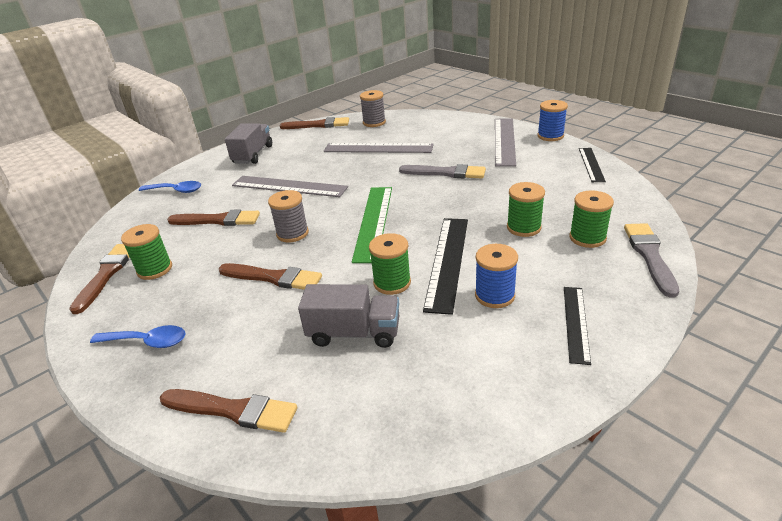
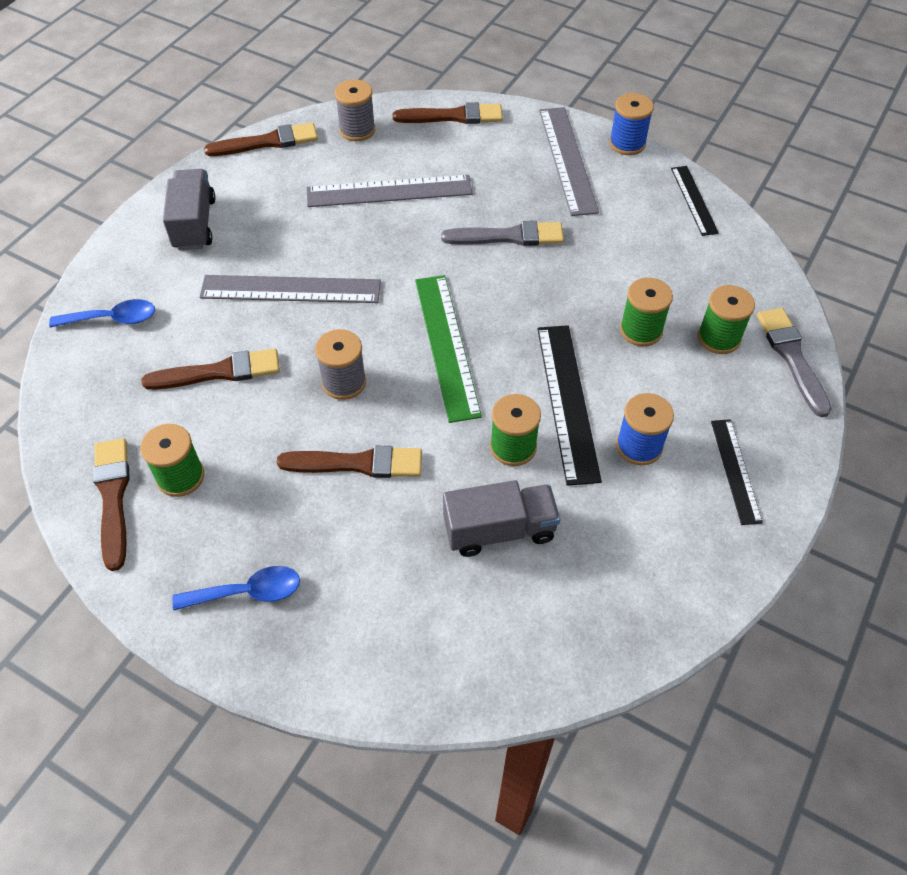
camera: 20 degrees left, 20 degrees up
brown brush [160,389,297,433] -> brown brush moved to [393,102,503,124]

